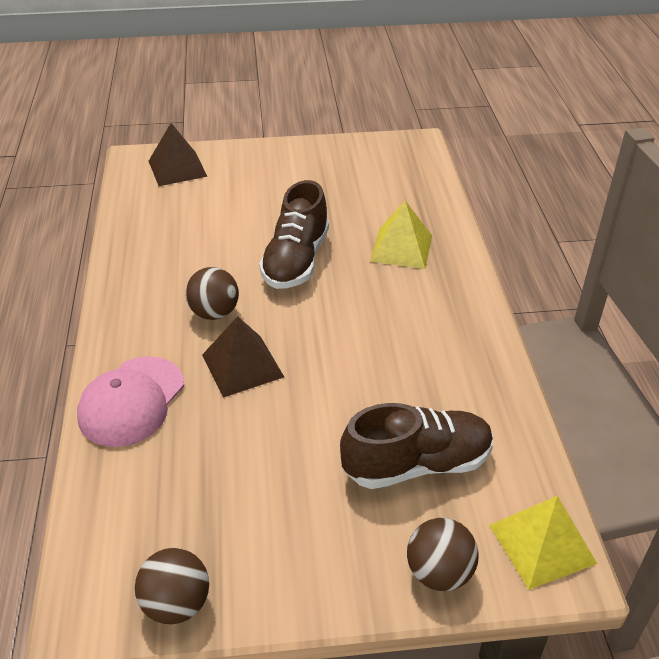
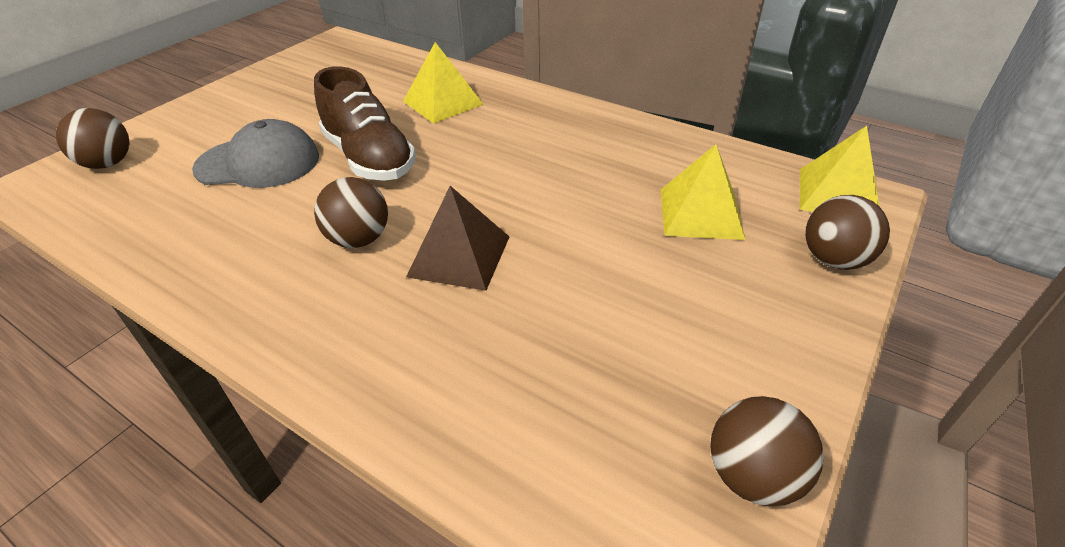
camera: 50 degrees left, 0 degrees up
pink cap [77,357,184,447] -> none
brown pyramid [149,123,207,186] -> brown ball [56,108,129,169]
brown shoe [340,403,493,489] -> yellow pyramid [661,144,745,240]
none -> grey cap [192,119,319,188]

